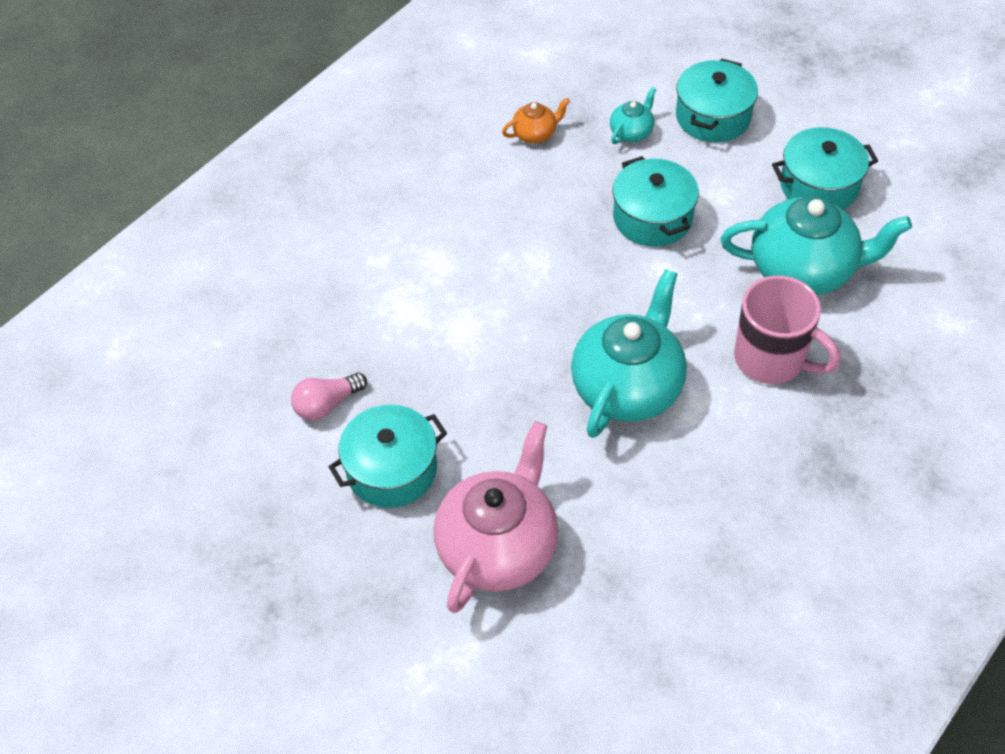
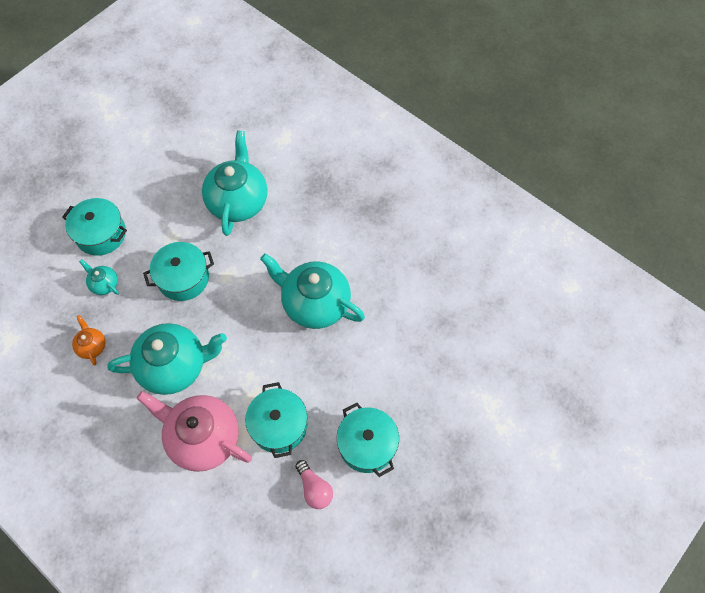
camera: 90 degrees left, 10 degrees up
pink teapot [433,421,558,613] -> pink teapot moved to [137,391,252,472]
pink mug [734,275,841,384] -> none
turquoise pot [772,127,878,210] -> turquoise pot moved to [245,382,307,458]
none -> turquoise teapot [107,323,227,395]

